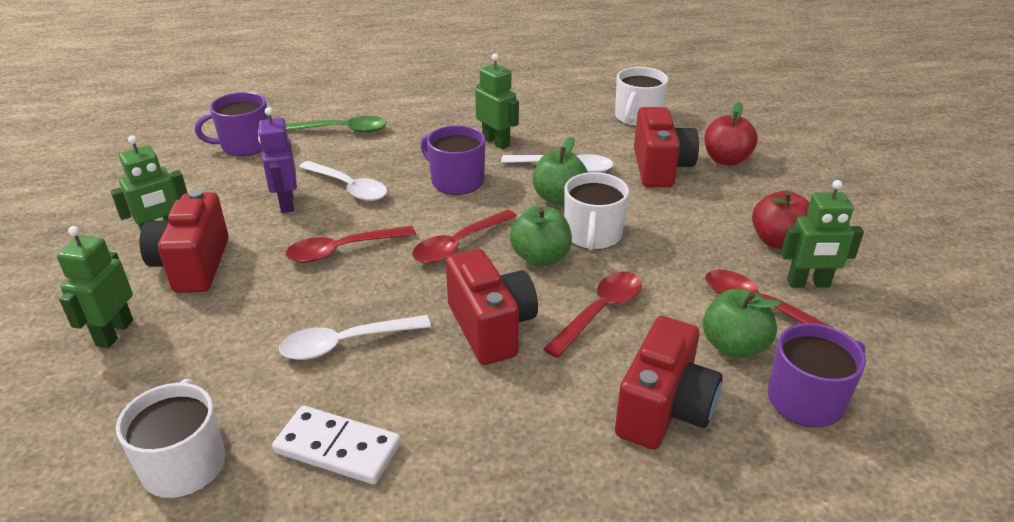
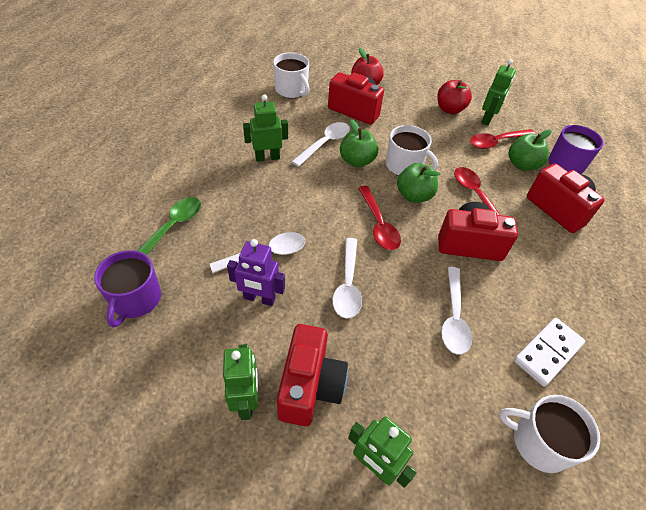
camera: 65 degrees left, 15 degrees up
red camera [139,189,229,293] -> red camera turned 105 degrees counterclockwise [277,324,348,426]
red spoon [286,226,416,263] -> white spoon [332,238,362,319]
purple mug [421,125,485,195] -> none

